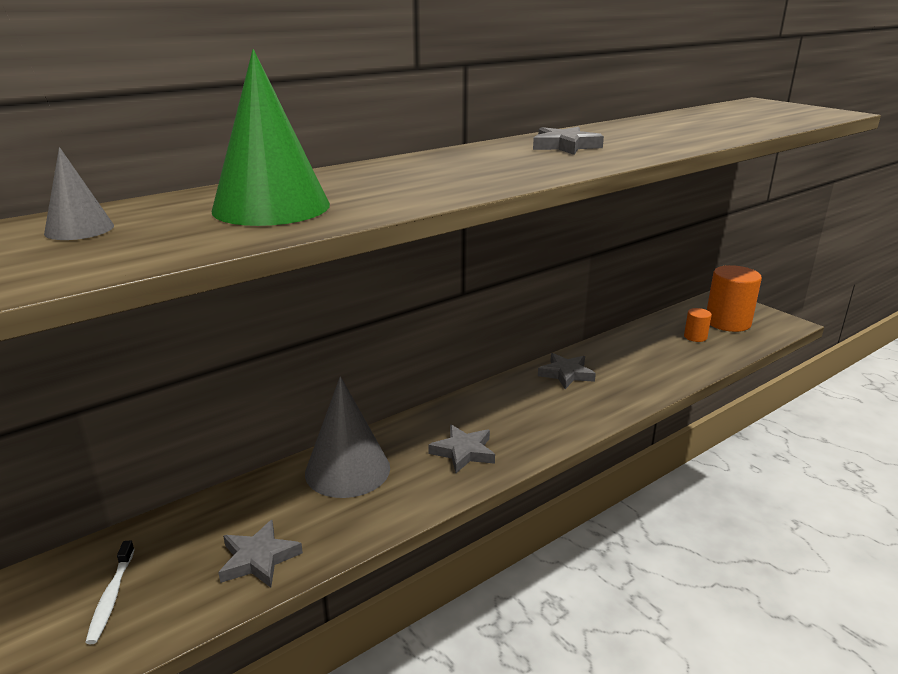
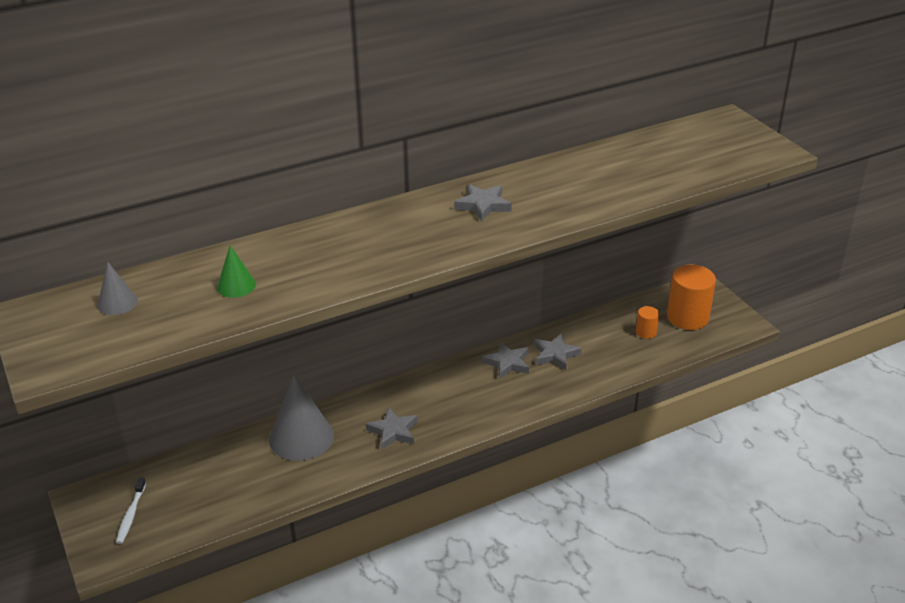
camera: 10 degrees right, 10 degrees up
green cone [212,49,330,226] -> green cone [217,245,256,298], size x0.51
grey star [218,520,303,588] -> grey star moved to [534,333,582,370]

